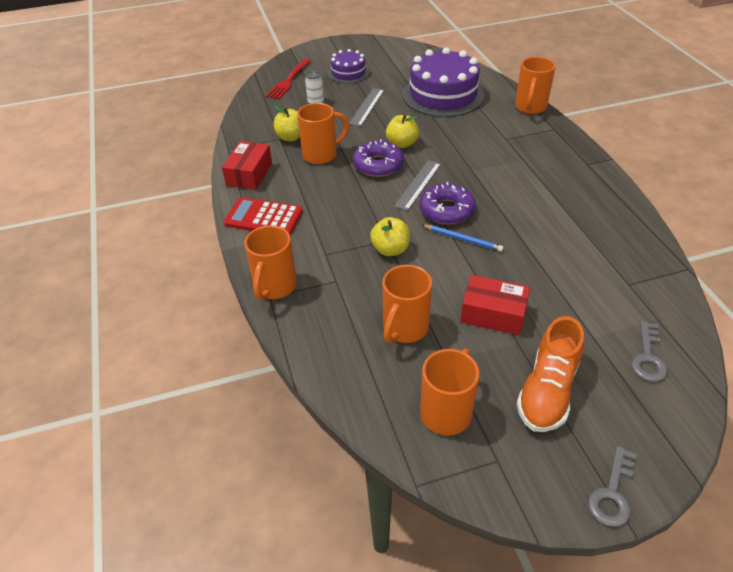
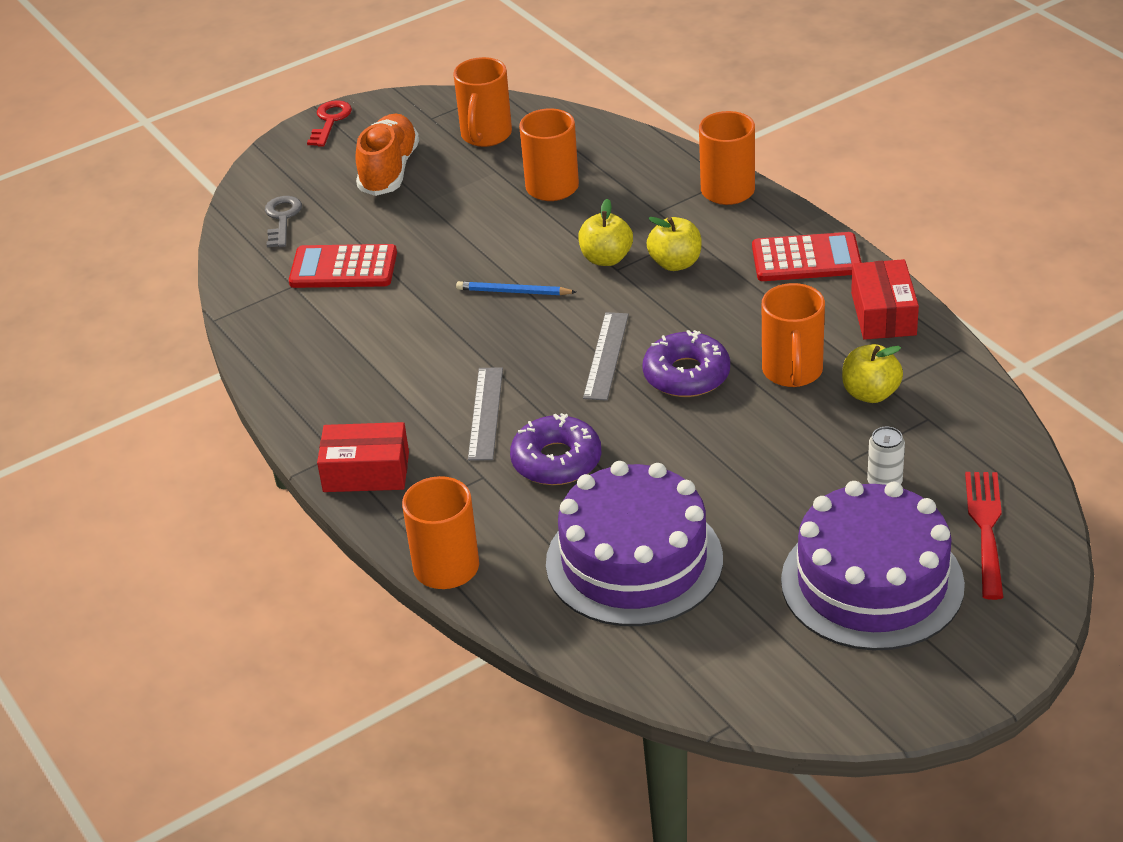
camera: 165 degrees right, 5 degrees down
orange mug [297,103,349,164] -> orange mug turned 45 degrees counterclockwise [762,283,825,387]
purple cake [328,49,369,84] -> purple cake [781,481,965,650], size x1.86
grey ruler [349,88,384,126] -> grey ruler moved to [468,367,503,461]
yellow apple [386,114,419,148] -> yellow apple moved to [646,217,701,271]
purple donut [420,182,476,225] -> purple donut moved to [510,413,602,485]
red box [460,275,530,335] -> red box moved to [317,422,409,492]
grey key [588,446,637,527] -> red key [307,100,352,147]
none -> red calculator [289,244,397,288]

